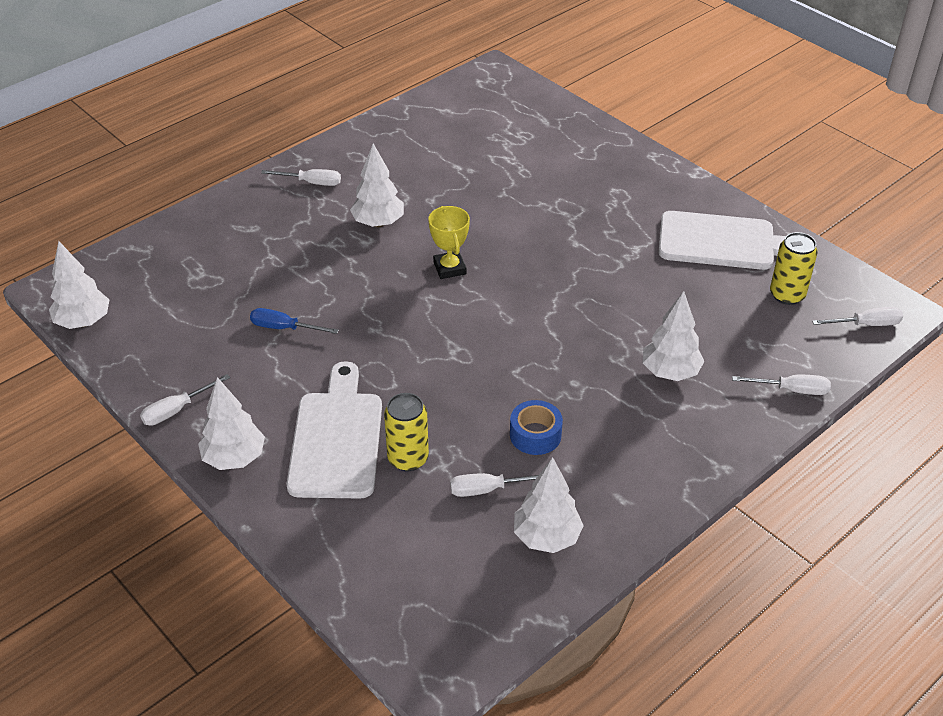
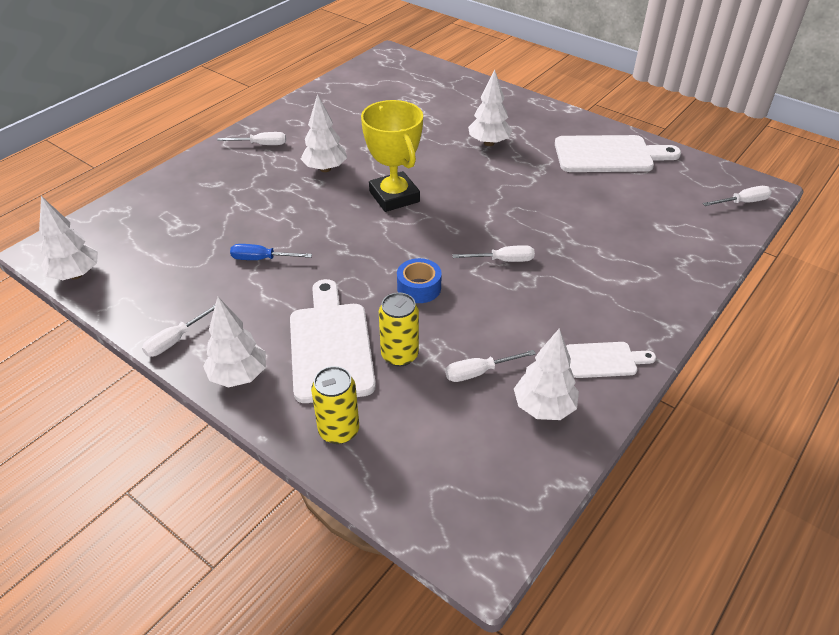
camera: 10 degrees left, 0 degrees up
yellow trophy [428,206,470,279] -> yellow trophy [361,100,423,212], size x1.68
blue tape [510,400,563,455] -> blue tape moved to [397,258,442,303]
white tree [643,291,705,381] -> white tree moved to [468,70,512,146]
white screwdriver [732,375,831,395] -> white screwdriver moved to [452,245,535,262]
yellow can [770,232,818,305] -> yellow can moved to [311,366,359,444]
none -> white cutting board [566,342,656,378]

